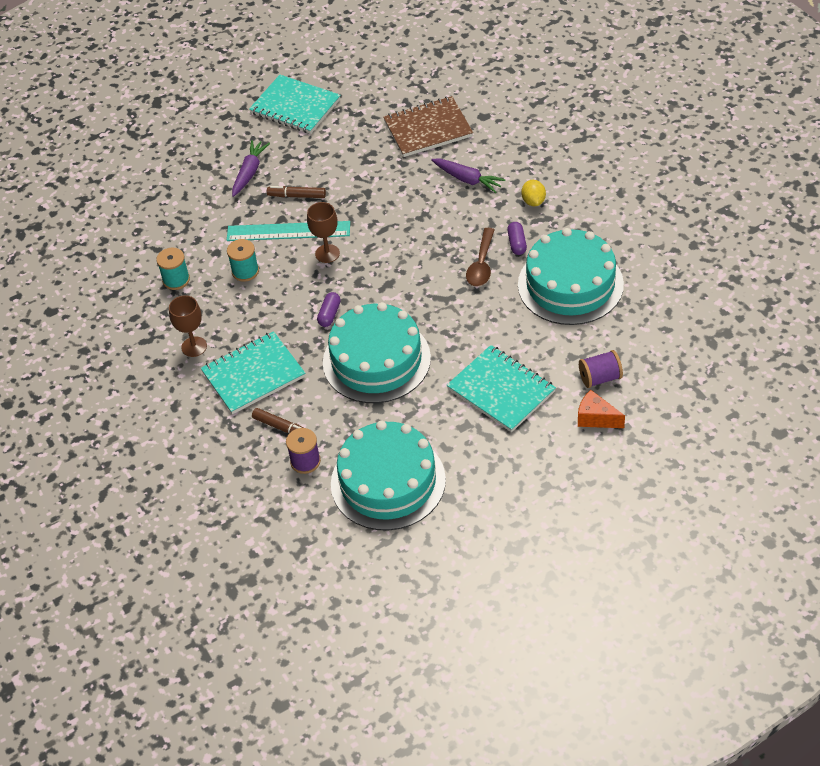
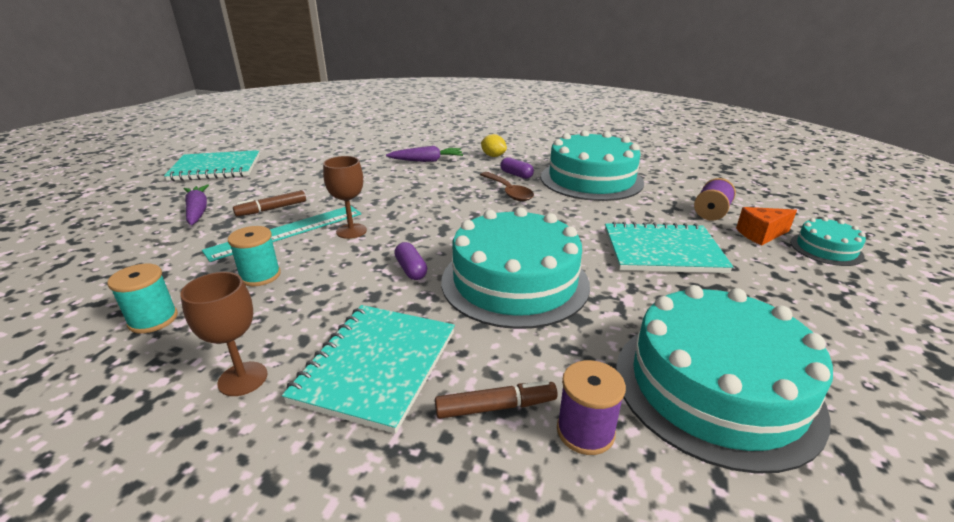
camera: 45 degrees left, 20 degrees down
brown notebook [383,96,473,157] -> none
none -> turquoise cake [790,217,866,266]

